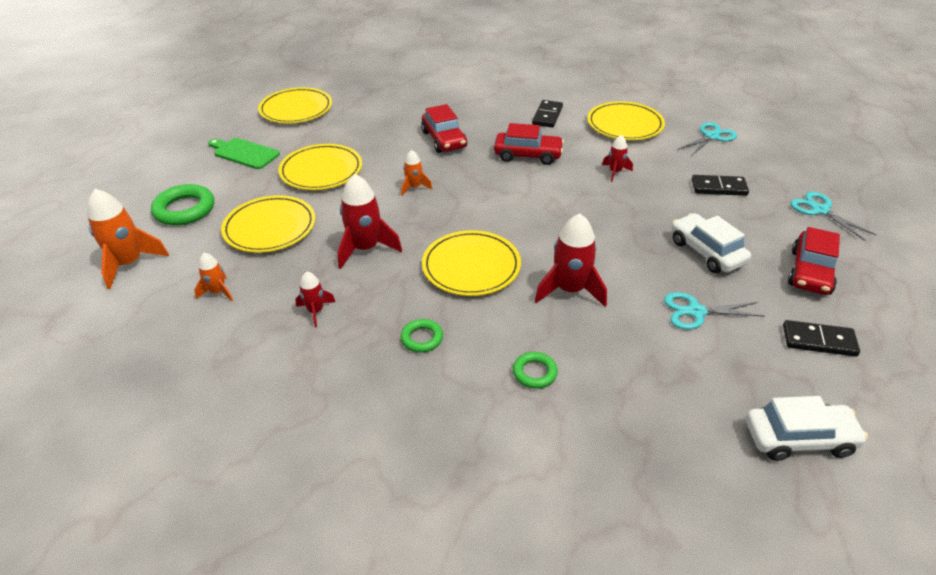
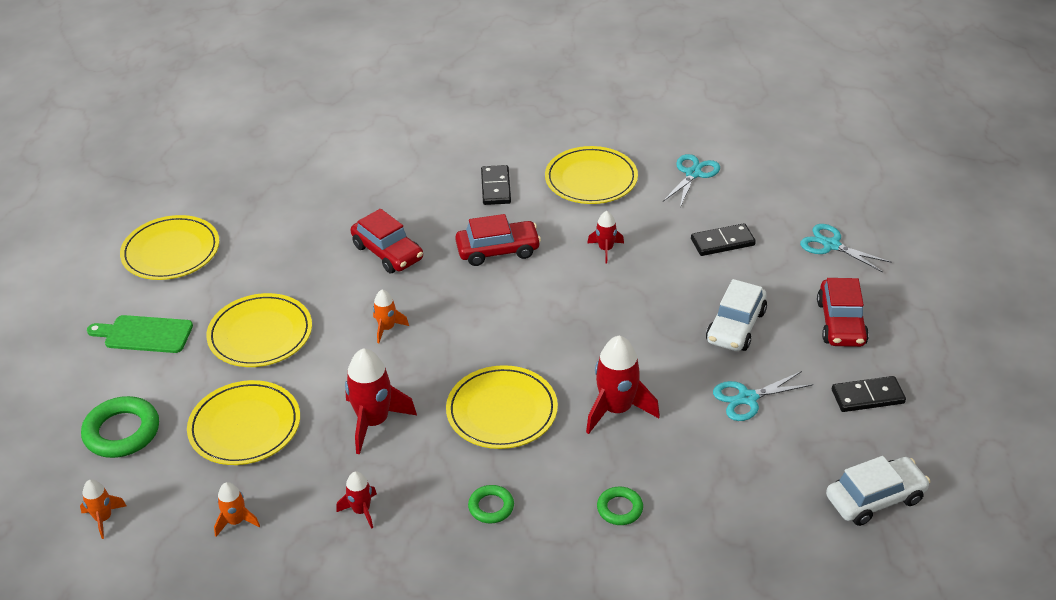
camera: 20 degrees left, 0 degrees up
orange rocket [87,189,169,289] -> orange rocket [80,479,127,539], size x0.55
white car [672,213,751,273] -> white car turned 105 degrees counterclockwise [706,279,767,351]

